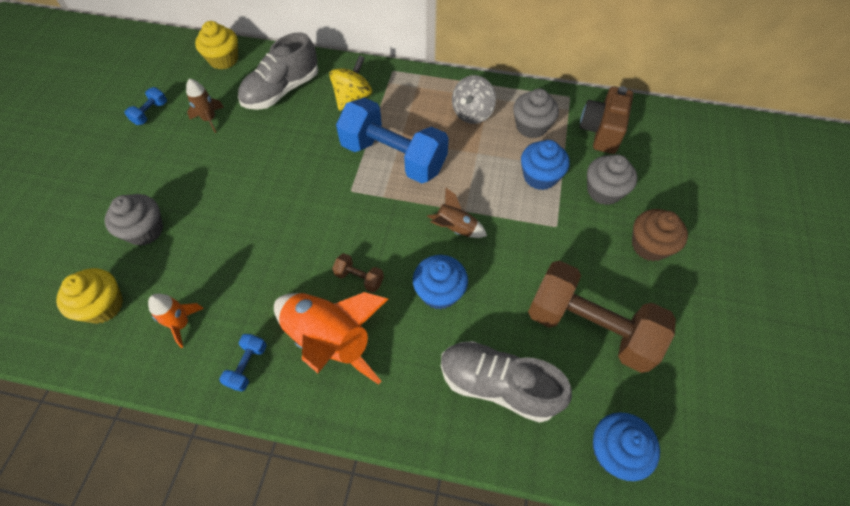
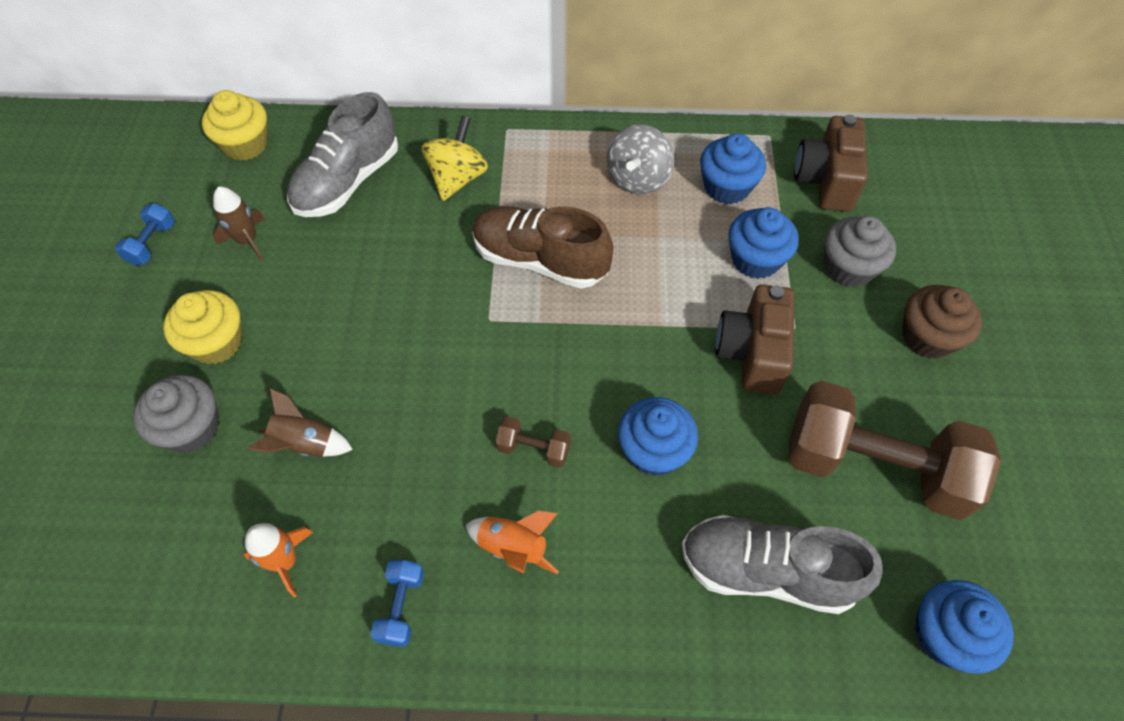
camera: 10 degrees left, 0 degrees up
yellow cupcake [56,268,123,324] -> yellow cupcake moved to [163,290,242,364]
orange rocket [274,292,388,385] -> orange rocket [466,511,559,574], size x0.51
blue dumbbell [336,98,449,184] -> brown shoe [472,206,613,289]
brown rocket [427,188,487,238] -> brown rocket moved to [248,388,353,457]
grey cupcake [513,88,559,138] -> blue cupcake [700,133,766,204]
none -> brown camera [715,284,795,395]

